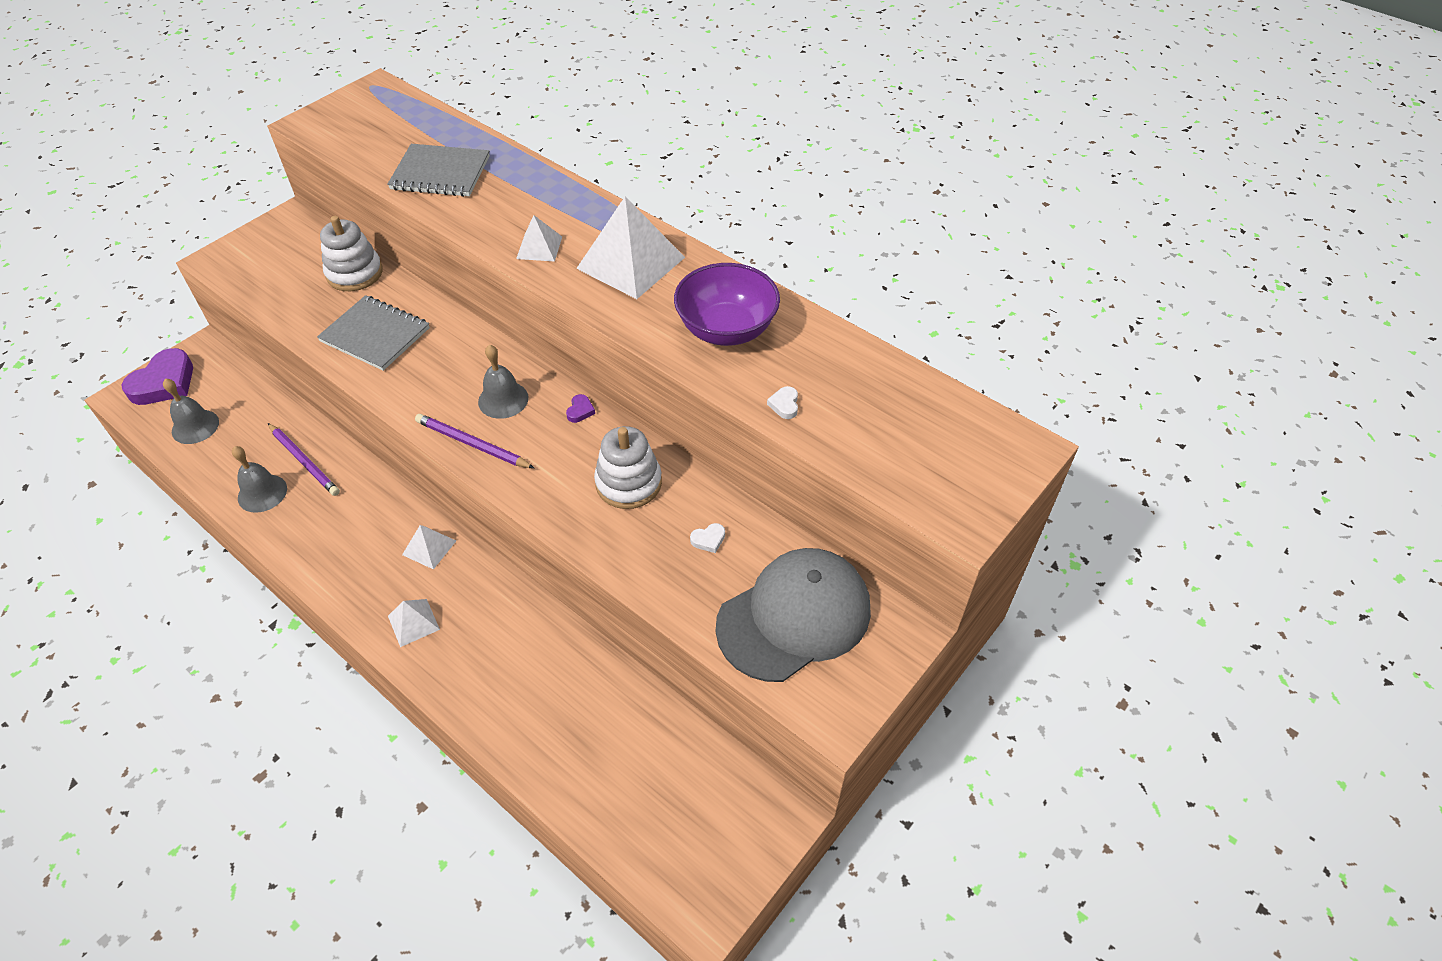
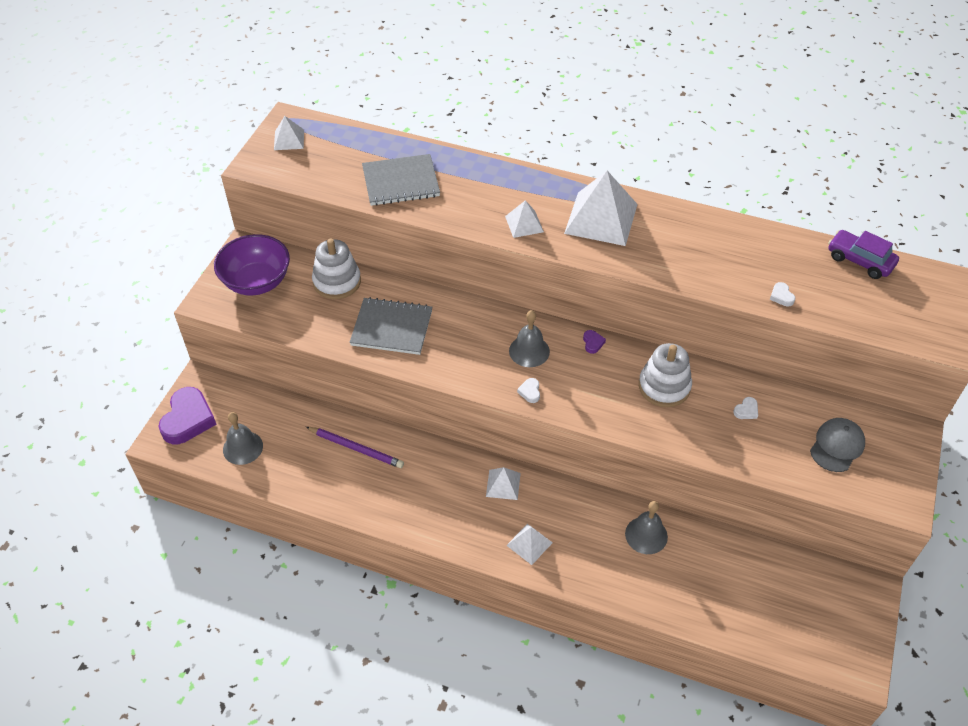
camera: 20 degrees left, 0 degrees up
grey bell [232,446,287,513] -> grey bell moved to [625,501,668,554]
purple pencil [415,414,535,469] -> white heart [517,378,540,403]
purple bowl [674,263,780,346] -> purple bowl moved to [214,234,290,295]
grey cap [716,548,871,682] -> grey cap [810,418,865,472], size x0.53
none -> white pyramid [274,116,304,150]
none -> purple car [828,230,899,279]

